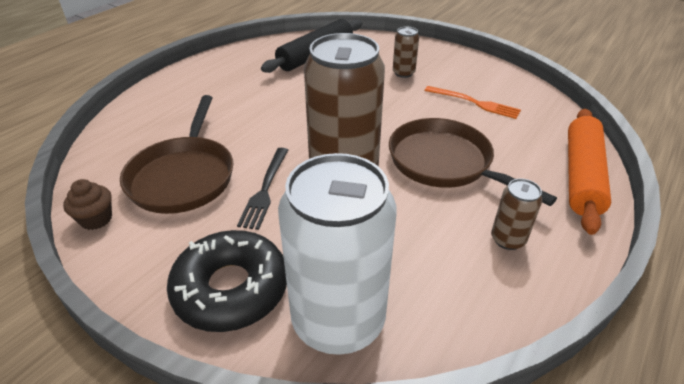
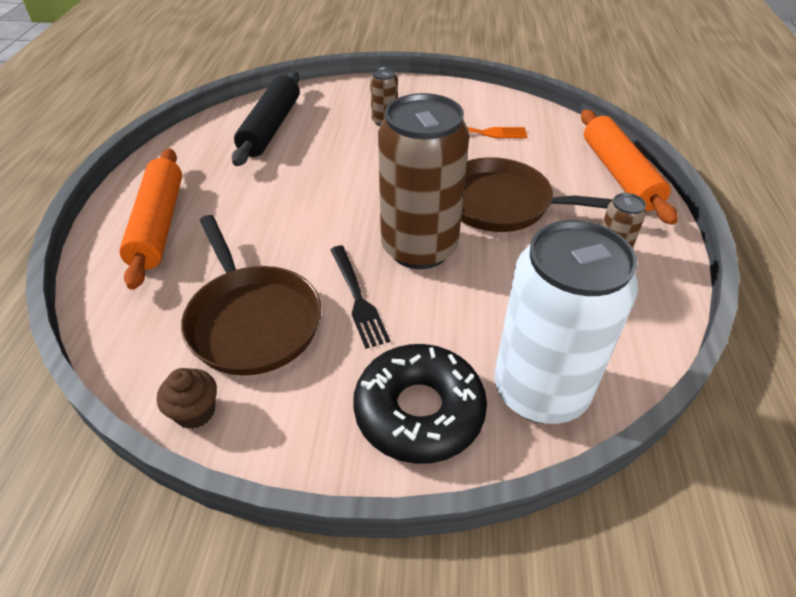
camera: 30 degrees left, 5 degrees up
none -> orange rolling pin [119,149,182,290]

